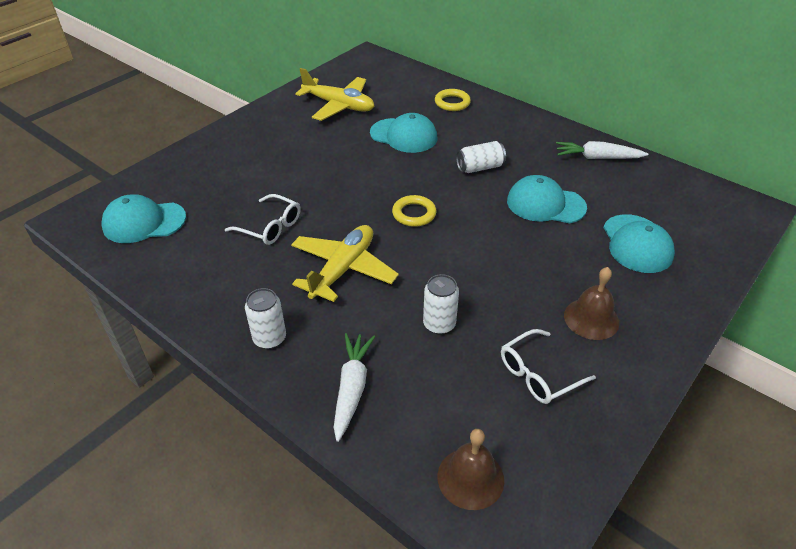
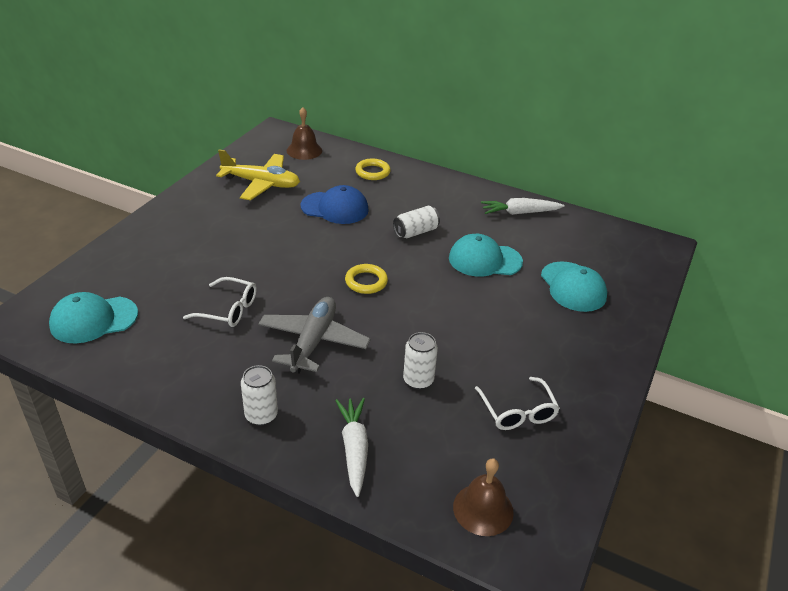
camera: 15 degrees left, 5 degrees down
yellow plane [291,225,399,302] -> grey plane [258,297,371,374]
turquoise cap [370,113,437,153] -> blue cap [301,185,369,224]
white glasses [501,329,596,404] -> white glasses turned 60 degrees counterclockwise [475,377,560,430]
brown bell [564,267,619,340] -> brown bell moved to [287,107,322,160]

